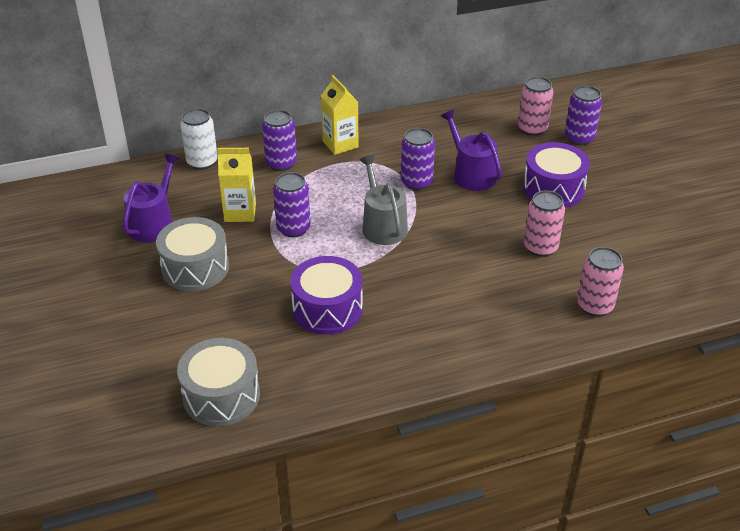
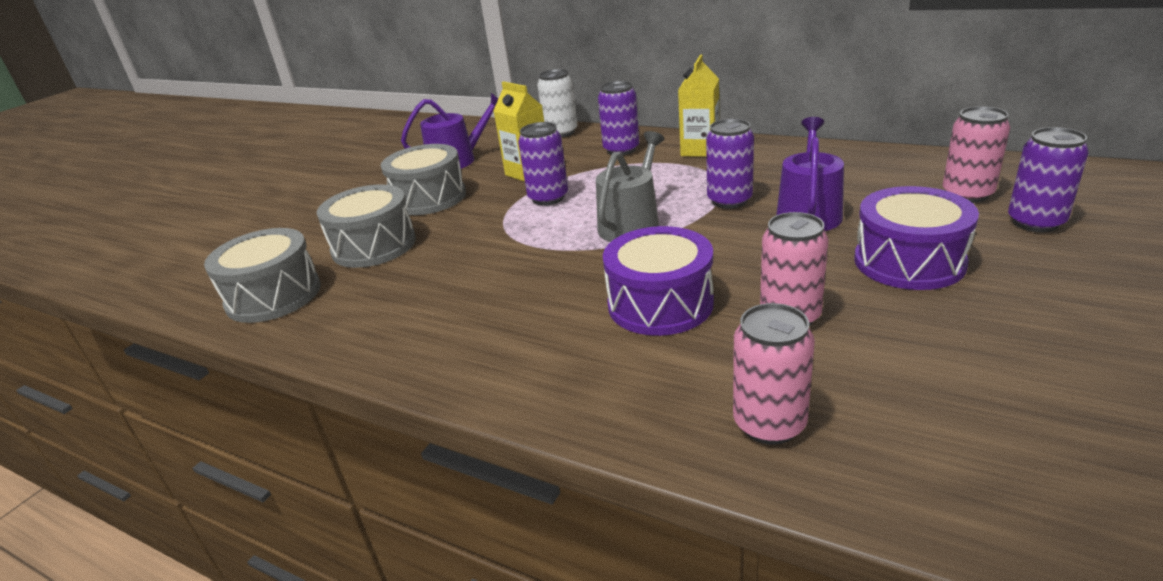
camera: 50 degrees right, 10 degrees down
purple drum [290,256,363,335] -> purple drum moved to [603,226,714,336]
none -> grey drum [317,184,416,268]

